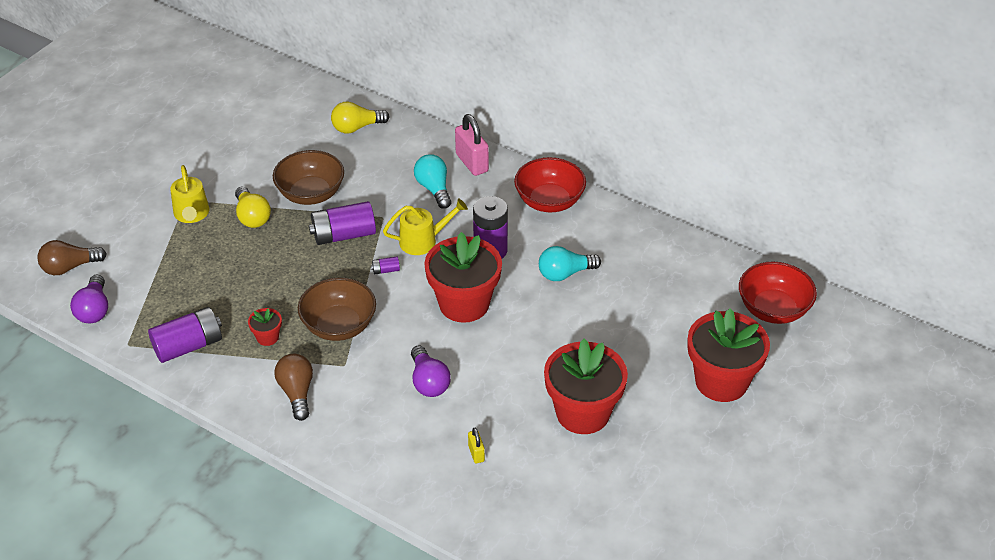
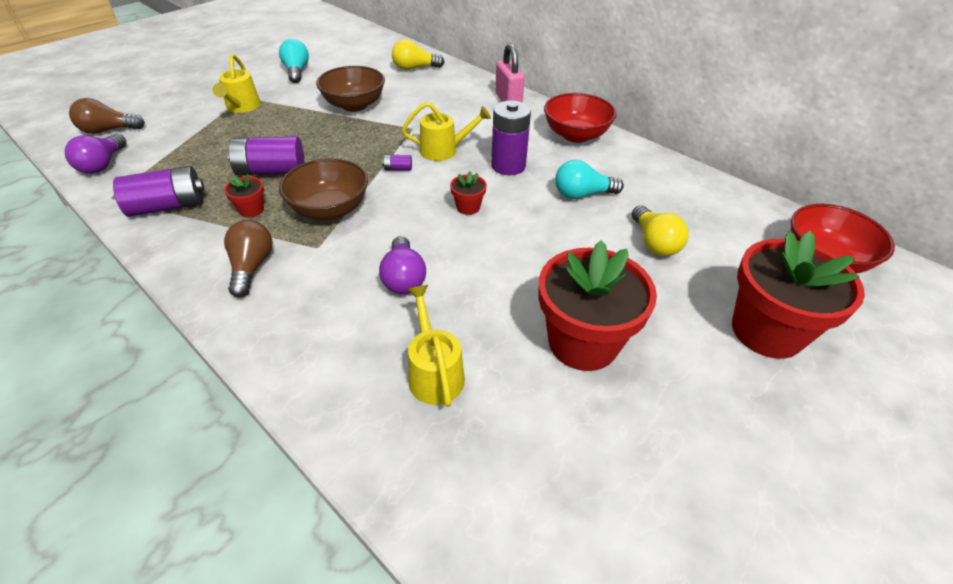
camera: 10 degrees right, 0 degrees up
yellow light bulb [235,186,271,228] -> yellow light bulb moved to [632,205,689,256]
purple battery [309,201,376,245] -> purple battery moved to [228,136,304,176]
turquoise light bulb [414,154,451,209] -> turquoise light bulb moved to [279,39,309,83]
red flower pot [424,232,502,323] -> red flower pot [450,171,487,215], size x0.43
yellow padlock [468,428,485,463] -> yellow watering can [407,285,465,407]

